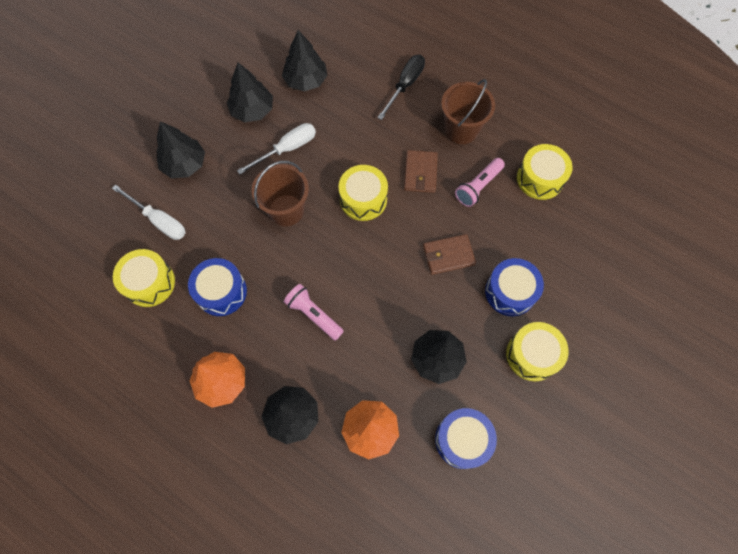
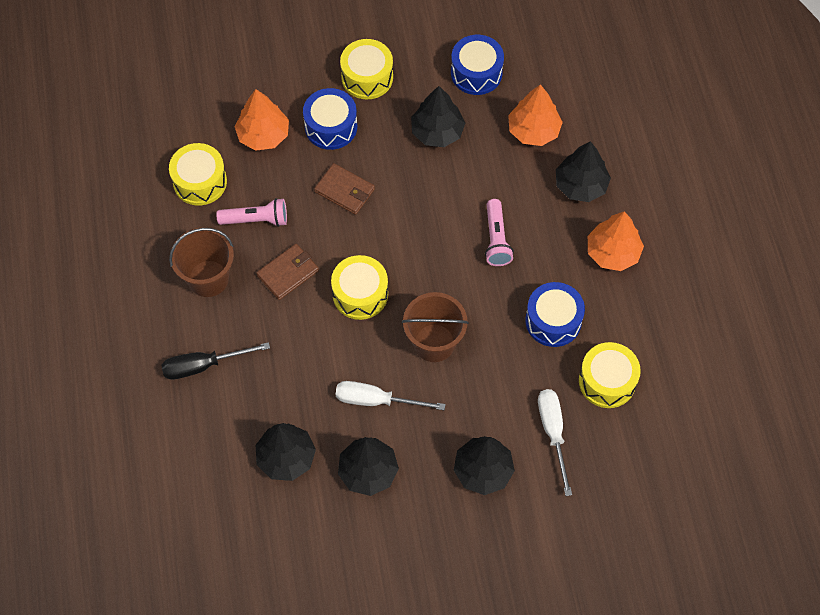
camera: 135 degrees left, 5 degrees down
none -> orange tree [235,89,289,151]

